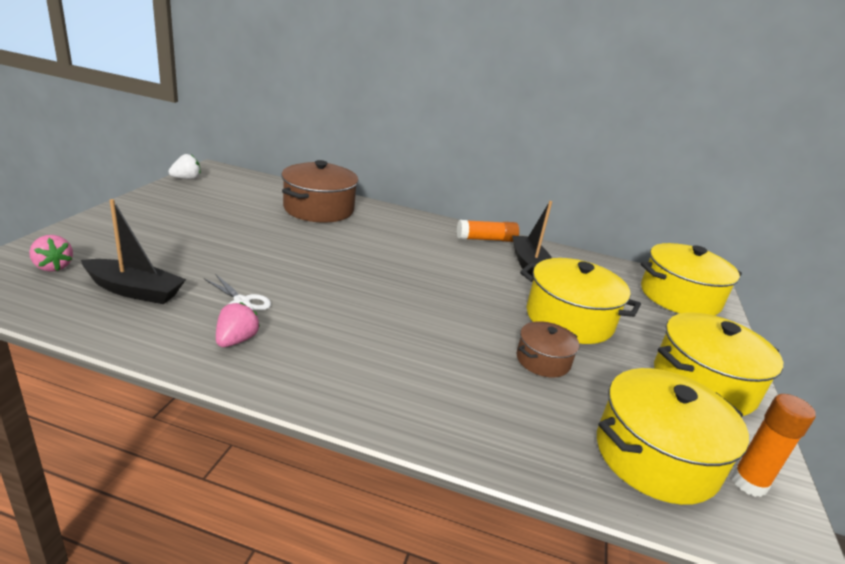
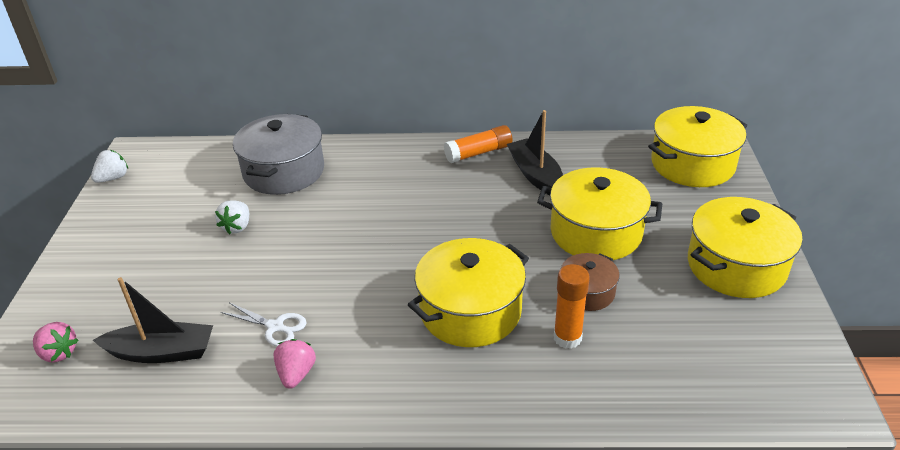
camera: 10 degrees left, 10 degrees up
brown pot [281,160,359,223] -> grey pot [233,114,324,195]
yellow pot [597,368,749,505] -> yellow pot moved to [408,238,529,347]
orange glue stick [731,394,816,497] -> orange glue stick moved to [554,264,590,349]
none -> white strawberry [215,201,249,234]

